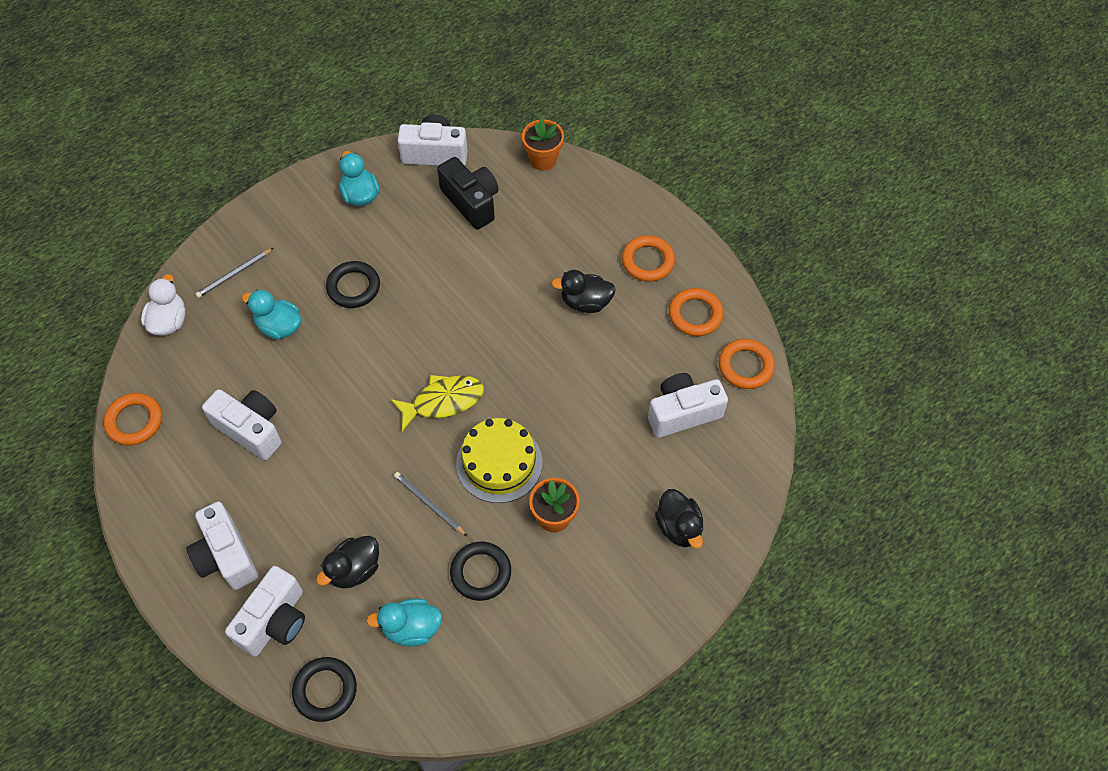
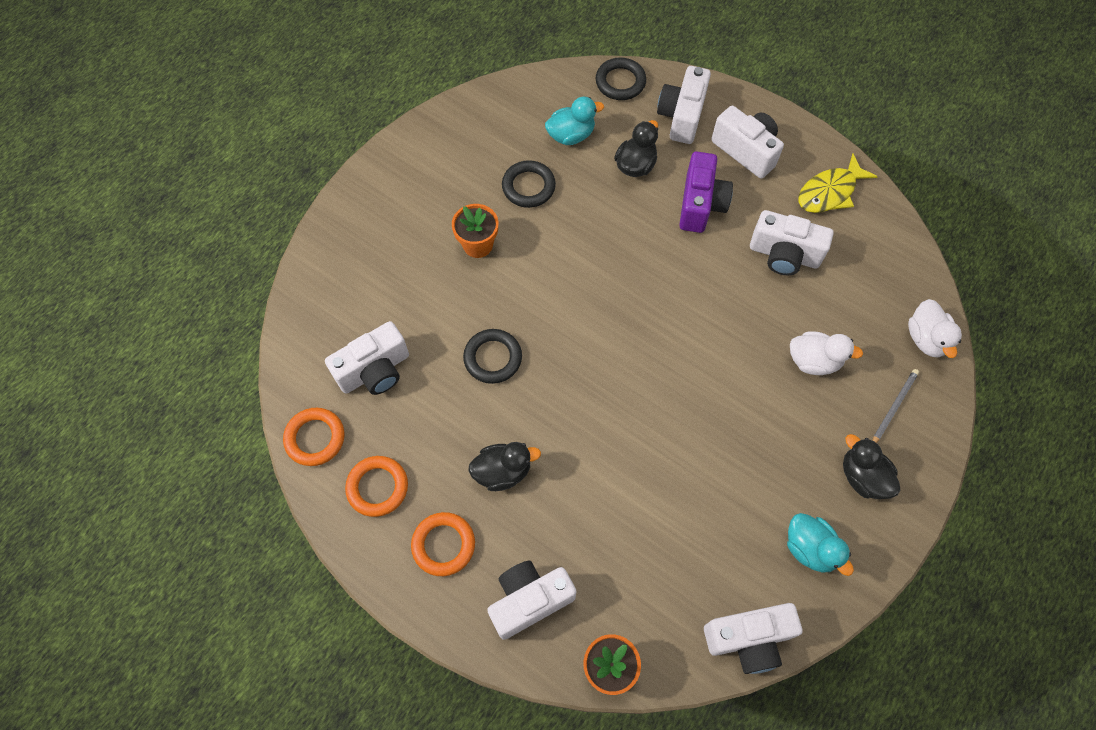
camera: 165 degrees right, 5 degrees up
orange ring [104,393,162,445] -> none
turquoise duck [242,290,301,340] -> white duck [790,331,863,375]
black ring [326,261,380,308] -> black ring moved to [463,329,522,384]
yellow fish [390,375,484,431] -> yellow fish moved to [798,154,878,213]
grey pencil [394,472,467,536] -> none
black camera [437,157,499,230] -> none
yellow cake [456,418,542,503] -> none
black duck [655,489,703,548] -> black duck moved to [843,434,900,499]
none -> white camera [487,561,577,640]
none -> purple camera [679,151,733,233]

